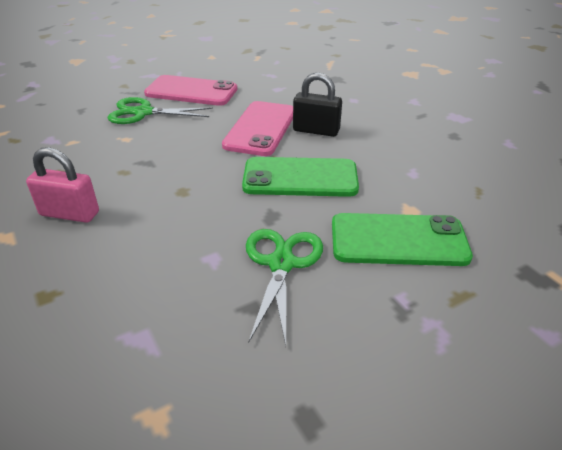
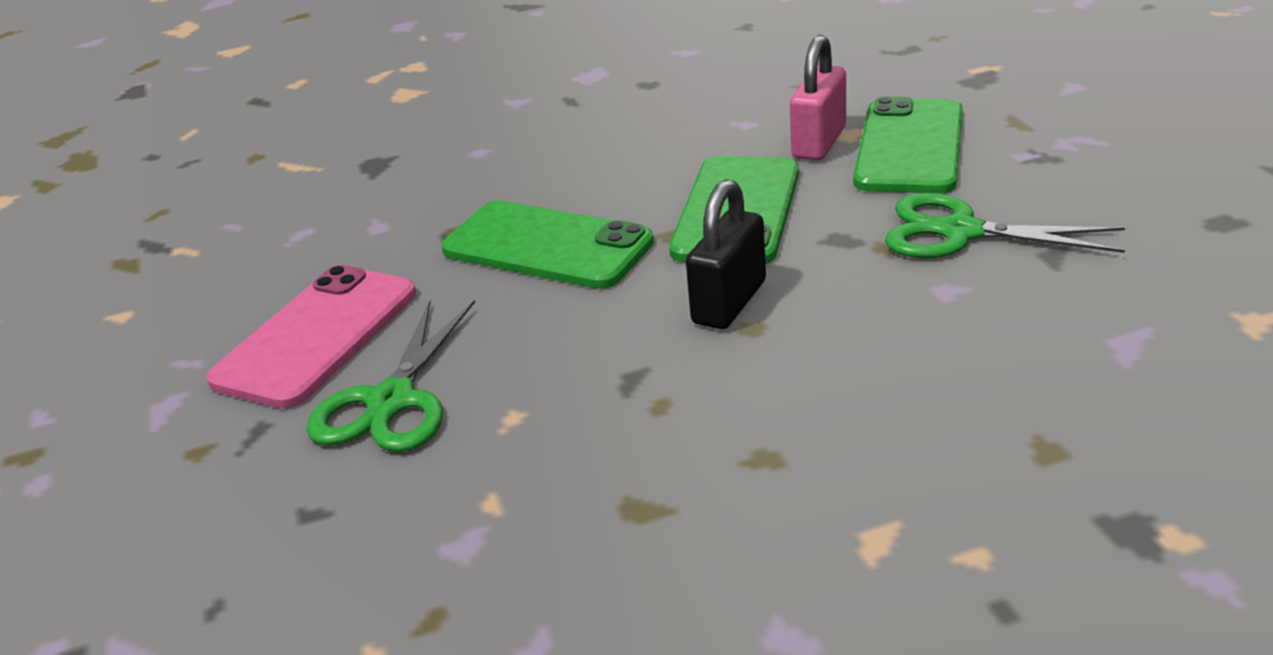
camera: 75 degrees left, 5 degrees down
pink padlock [26,147,99,223] -> pink padlock moved to [790,35,846,160]
pink phone [222,101,293,156] -> green phone [442,200,654,289]
black padlock [293,73,342,137] -> black padlock moved to [686,179,766,329]

